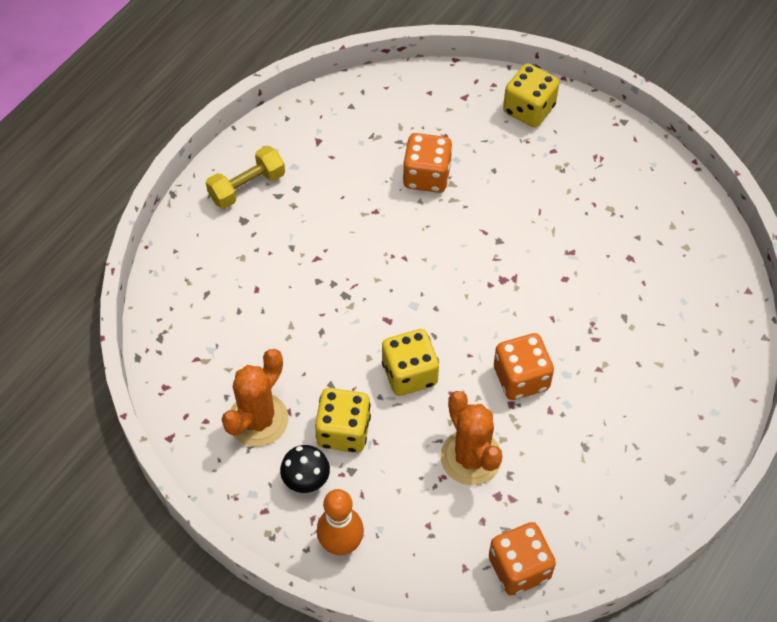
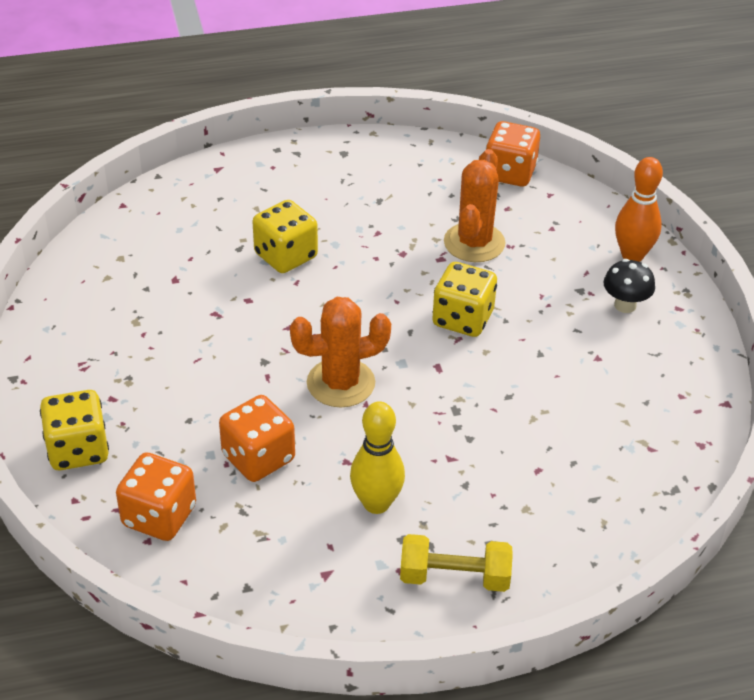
camera: 140 degrees left, 15 degrees down
orange cactus [221,349,288,447] -> orange cactus moved to [290,297,391,408]
yellow dice [315,388,371,453] -> yellow dice moved to [253,200,318,273]
orange dice [494,333,554,400] -> orange dice moved to [116,452,196,541]
none -> yellow bowling pin [350,401,405,514]

